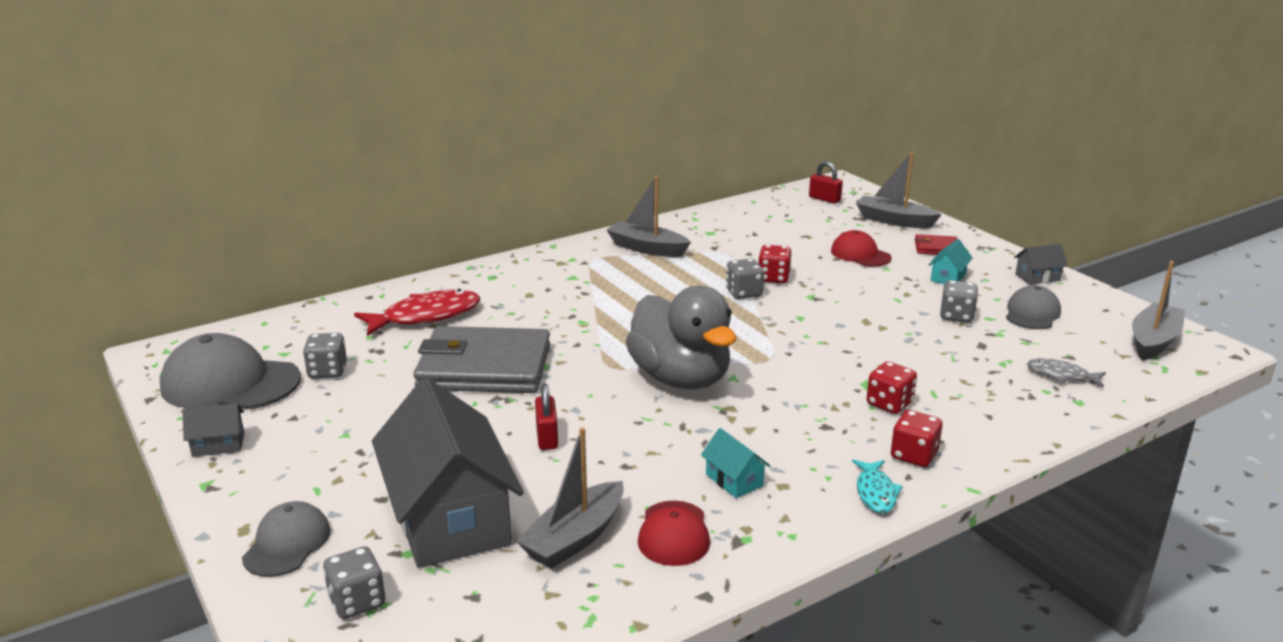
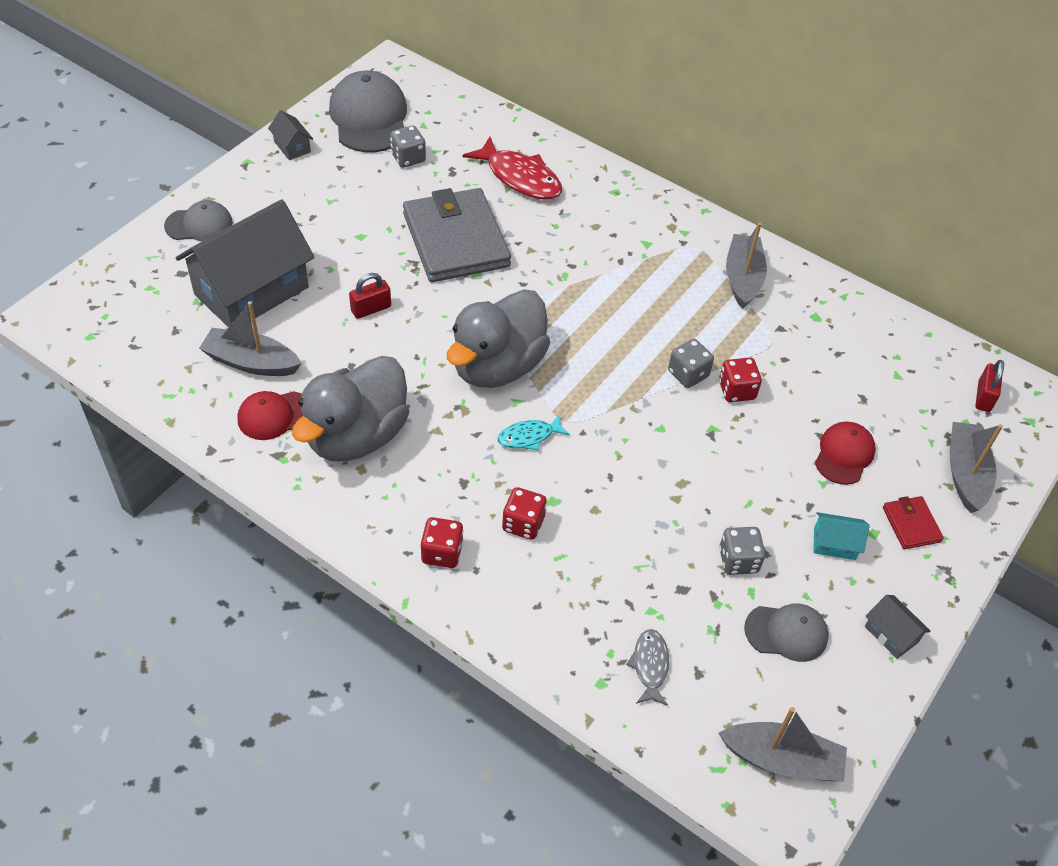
camera: 65 degrees right, 25 degrees up
grey dice [323,546,385,619] -> none
turquoise house [701,428,770,498] -> grey duck [292,356,409,462]
turquoise fish [852,460,903,513] -> turquoise fish moved to [497,415,570,451]

